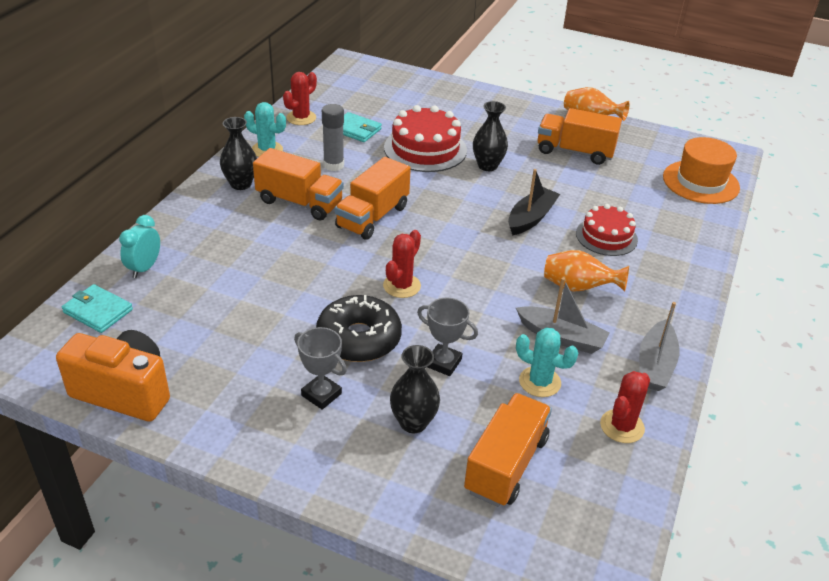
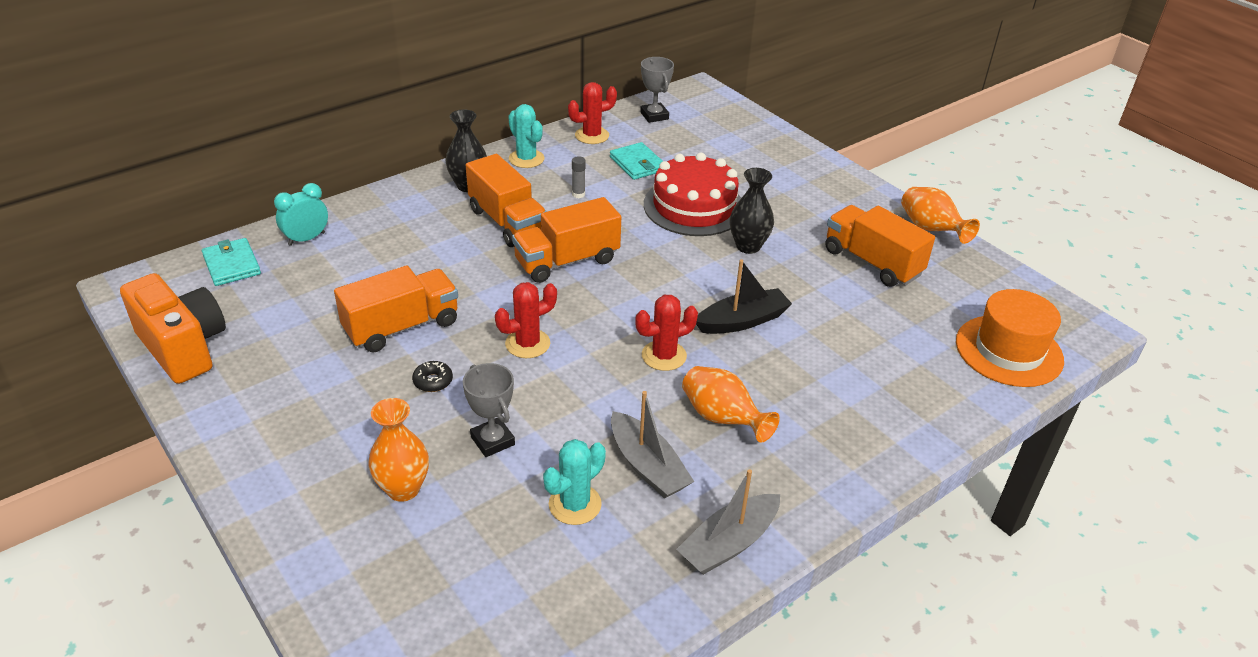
camera: 30 degrees right, 0 degrees up
grey trophy [294,327,347,410] -> grey trophy moved to [640,57,674,123]
black donut [316,295,402,362] -> black donut [412,361,453,392], size x0.40
grey glue stick [322,104,344,171] -> grey glue stick [572,156,586,198], size x0.54
black vase [390,345,440,433] -> orange vase [368,398,429,502]
orange truck [464,393,552,507] -> orange truck moved to [334,265,458,353]
turquoise cactus [516,328,578,397] -> turquoise cactus turned 75 degrees clockwise [543,439,606,525]
red cake [576,204,638,256] -> none
red cactus [600,371,650,443] -> red cactus moved to [635,295,698,371]

